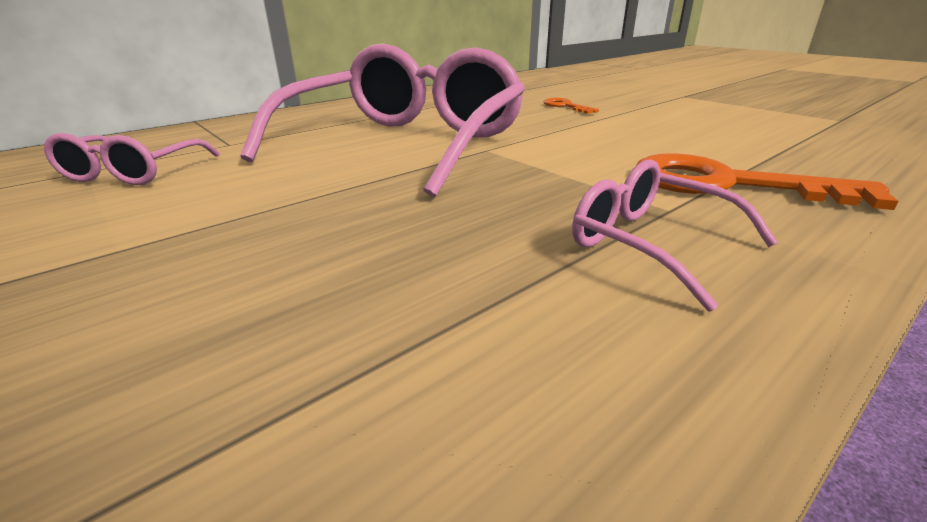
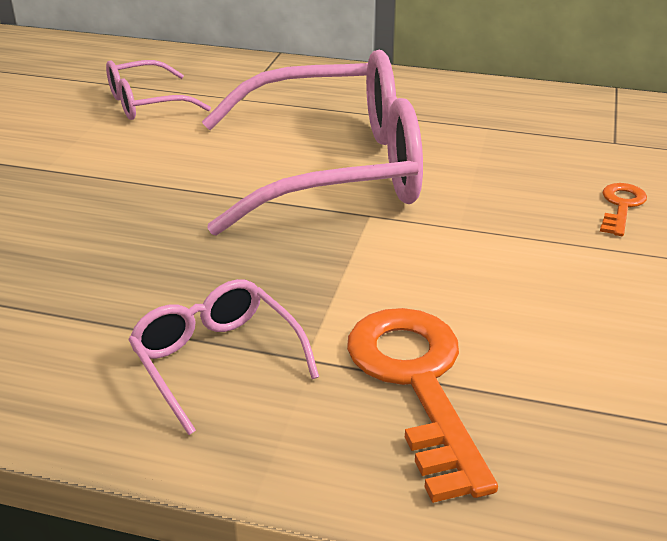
camera: 55 degrees right, 5 degrees up
pink glasses [572,159,778,311] -> pink glasses turned 45 degrees counterclockwise [128,279,319,435]

